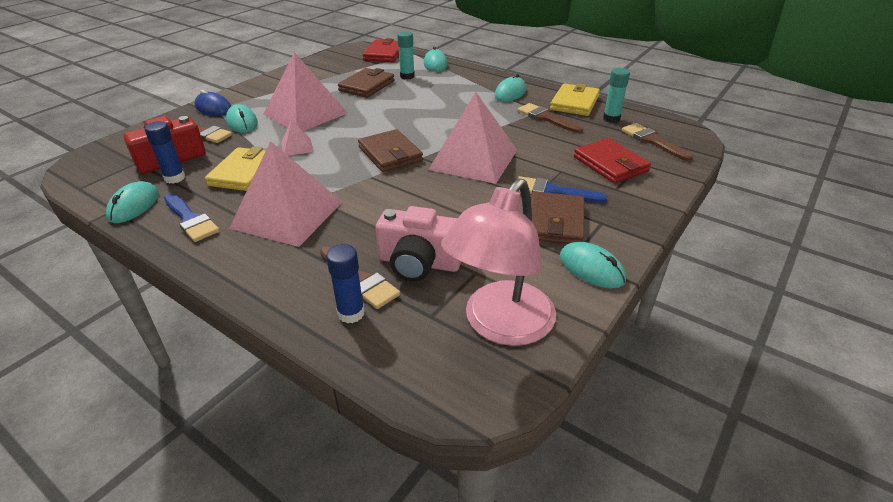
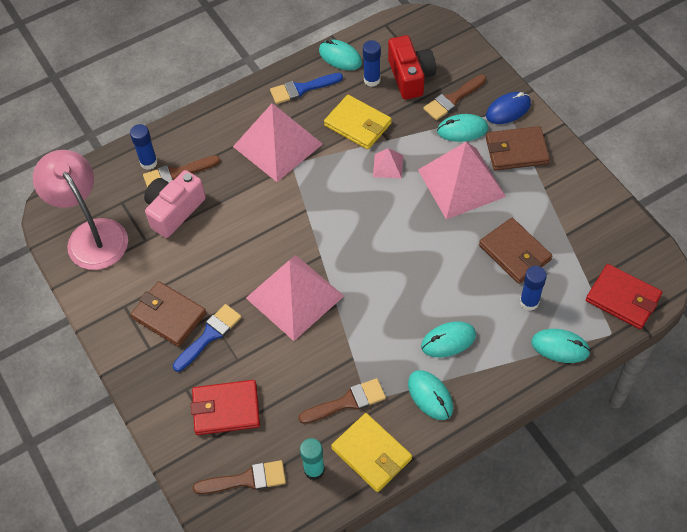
camera: 115 degrees right, 20 degrees up
brown wallet [358,129,423,172] -> brown wallet moved to [486,126,550,171]
turquoise glue stick [397,31,415,79] -> blue glue stick [520,266,547,311]
turquoise mouse [560,242,626,288] -> turquoise mouse moved to [421,321,476,357]

